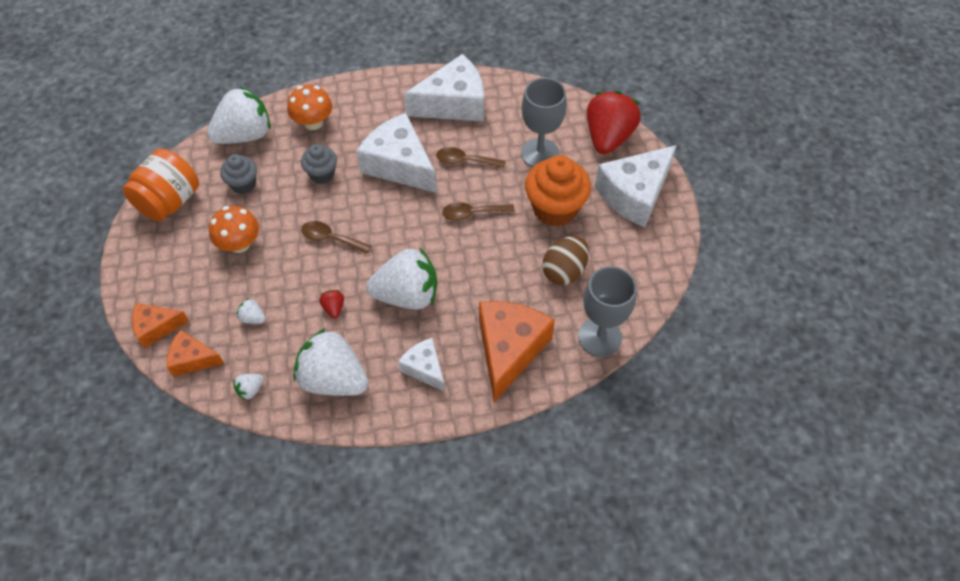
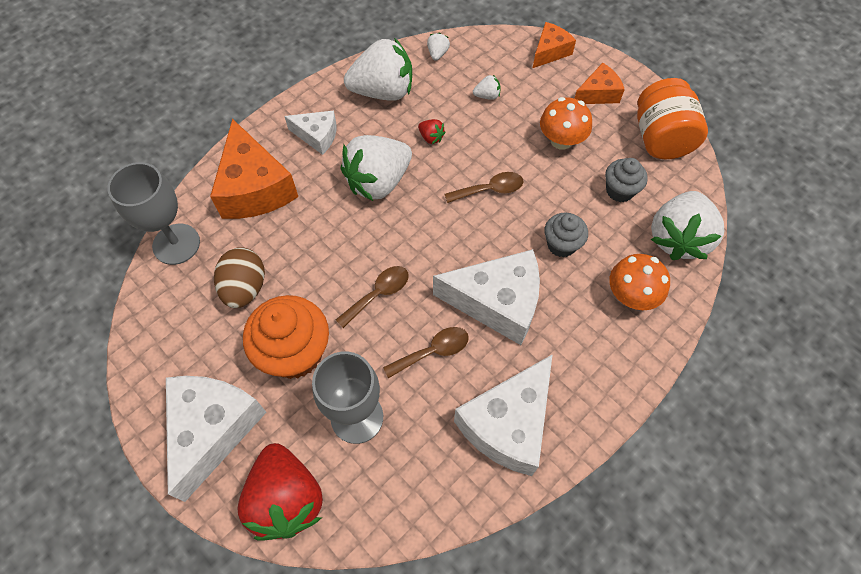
camera: 145 degrees right, 5 degrees up
orange cheese [167,330,224,377] -> orange cheese moved to [574,63,625,104]

